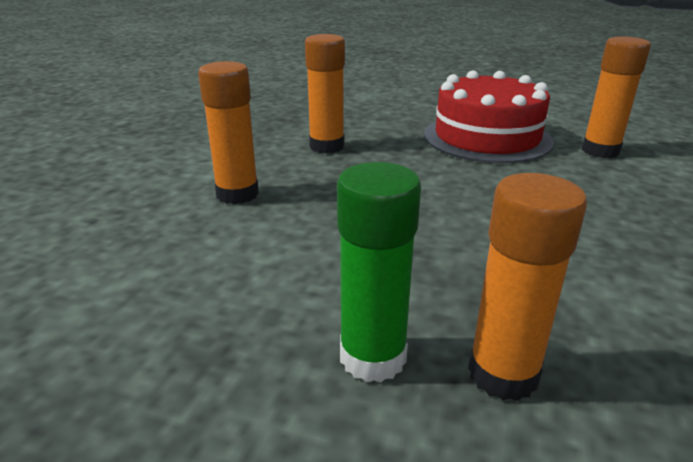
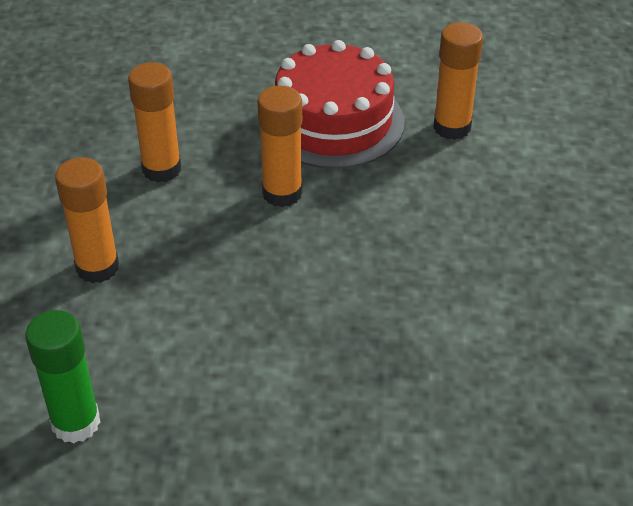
camera: 15 degrees left, 15 degrees up
green glue stick [337,162,421,382] -> green glue stick moved to [25,310,100,443]
orange glue stick [468,173,587,401] -> orange glue stick moved to [257,85,303,207]

